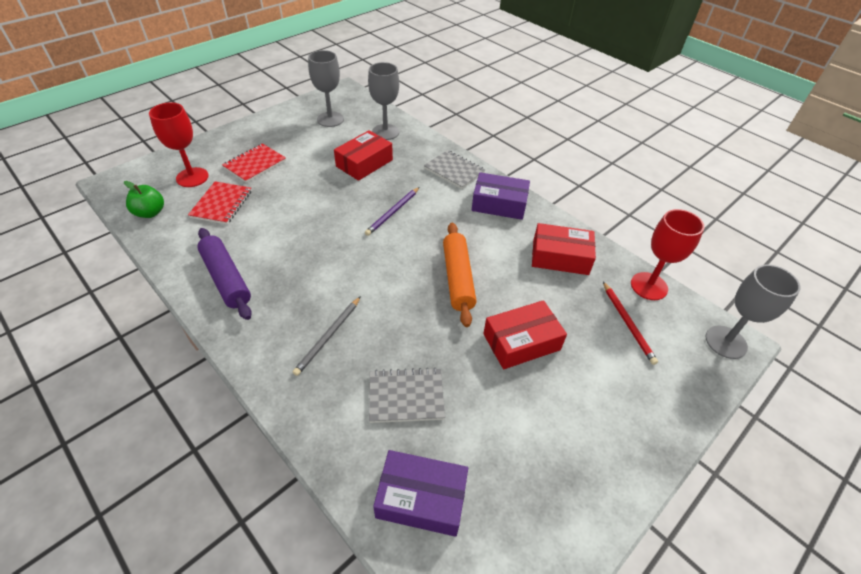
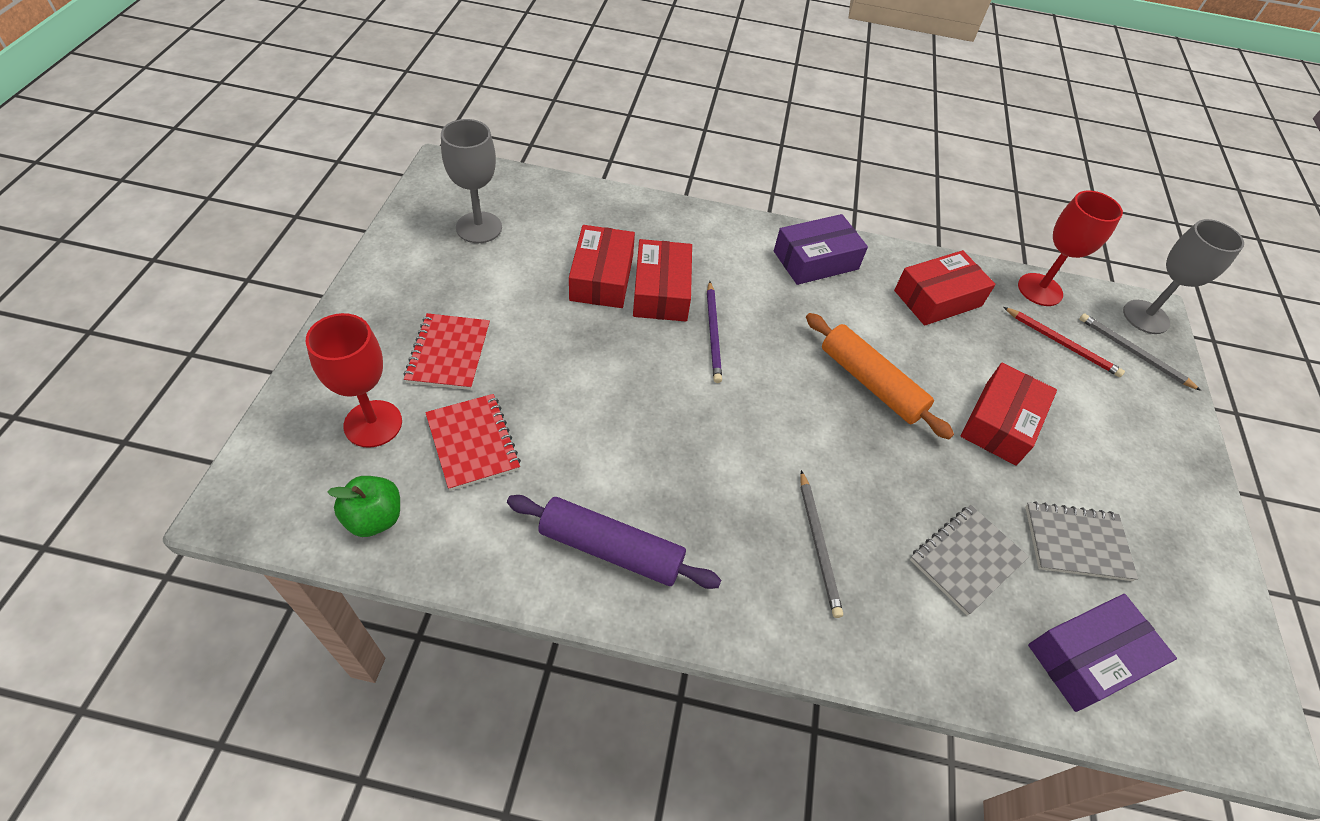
camera: 40 degrees left, 5 degrees up
grey goblet [368,62,399,140] -> none
grey notebook [424,150,485,189] -> grey notebook moved to [1025,501,1138,581]
none -> red box [633,239,692,321]
none -> grey pencil [1079,313,1201,391]

